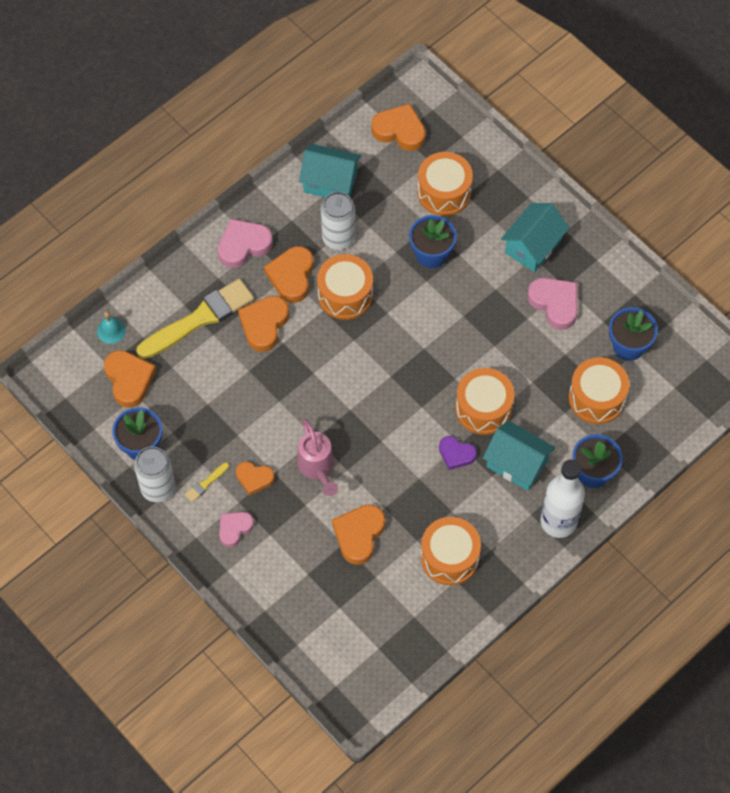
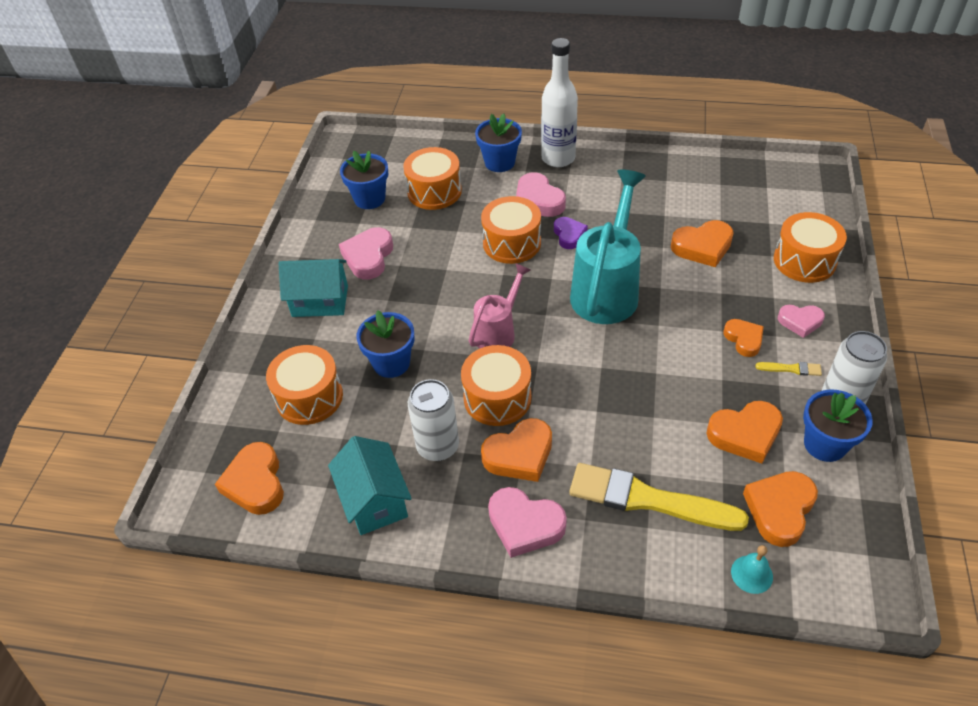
camera: 125 degrees left, 15 degrees down
orange heart [238,296,289,352] -> orange heart moved to [707,401,783,464]
pink watering can [297,419,338,496] -> pink watering can moved to [469,263,531,349]
orange drum [421,517,481,585] -> orange drum moved to [774,212,847,283]
turquoise house [483,420,555,491] -> pink heart [516,172,566,217]
none -> turquoise watering can [570,170,646,324]

